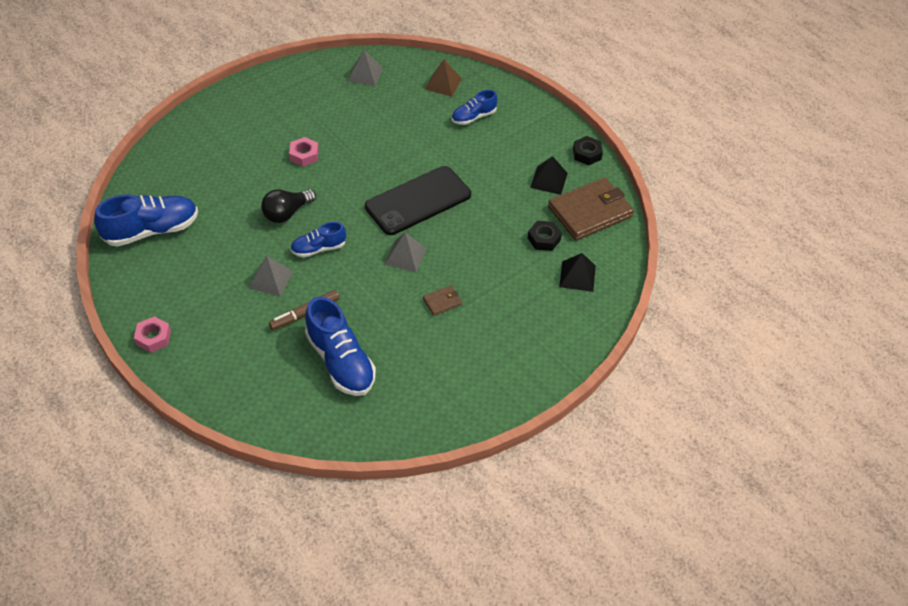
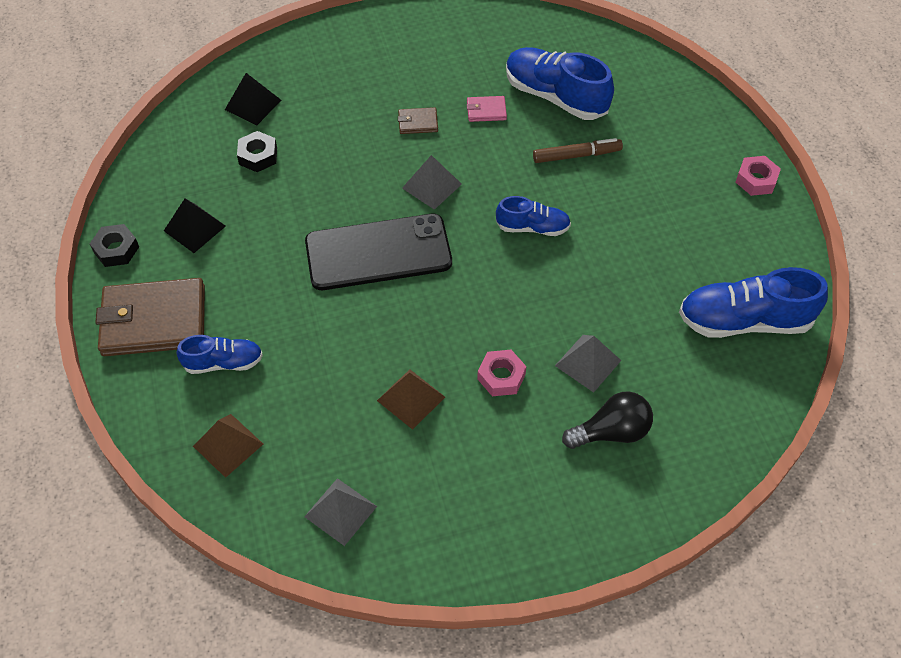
camera: 155 degrees left, 5 degrees up
grey pyramid [249,256,293,297] -> grey pyramid moved to [555,335,621,393]
black light bulb [261,189,316,223] -> black light bulb moved to [562,391,653,449]
blue shoe [305,296,376,396] -> blue shoe turned 45 degrees counterclockwise [506,47,614,120]
brown wallet [548,178,634,241] -> brown wallet moved to [95,278,205,356]
none -> brown pyramid [377,369,445,430]
none -> pink wallet [467,96,507,122]

